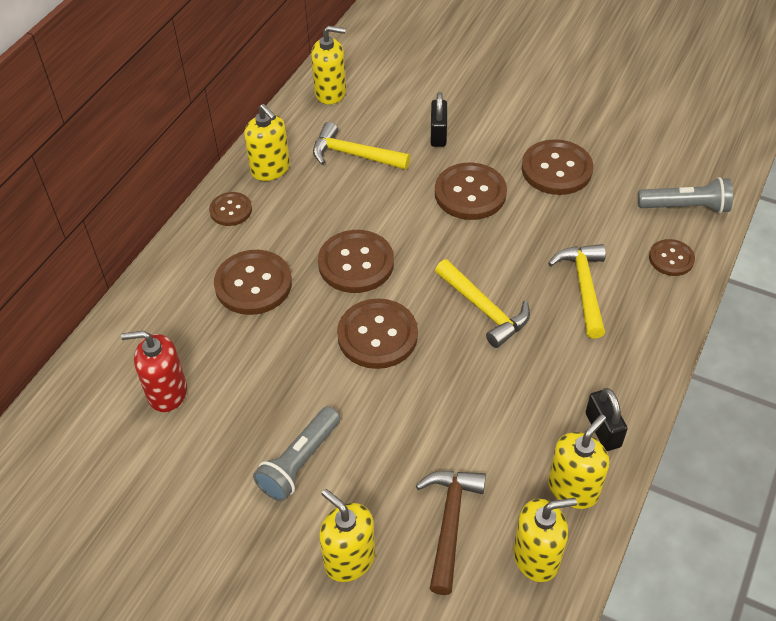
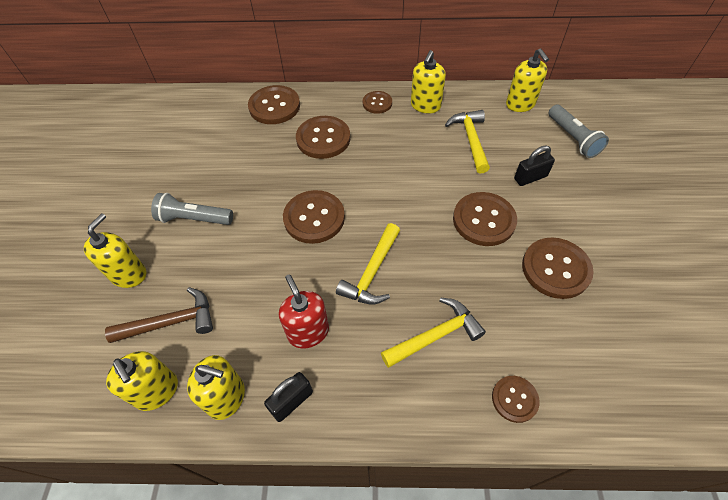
camera: 65 degrees right, 5 degrees up
red soap dispenser [121,331,187,412] -> red soap dispenser moved to [279,275,329,348]
brown button [318,230,394,293] -> brown button moved to [248,85,300,124]
grey flashlight [638,177,733,214] -> grey flashlight moved to [549,104,609,158]

